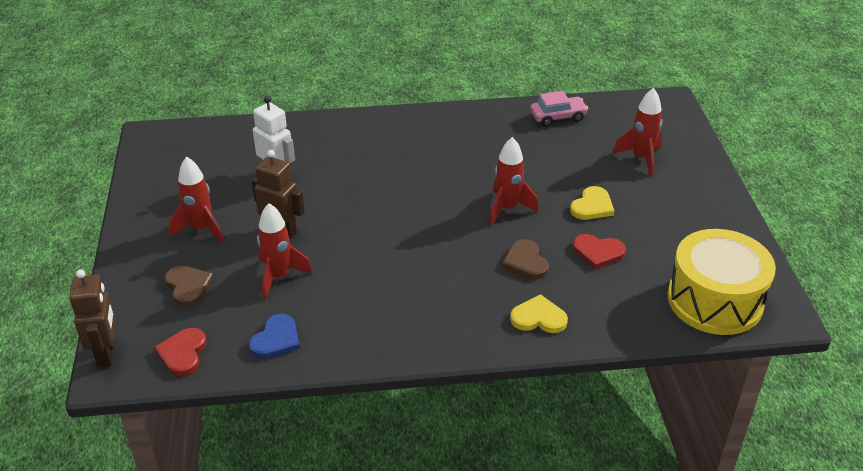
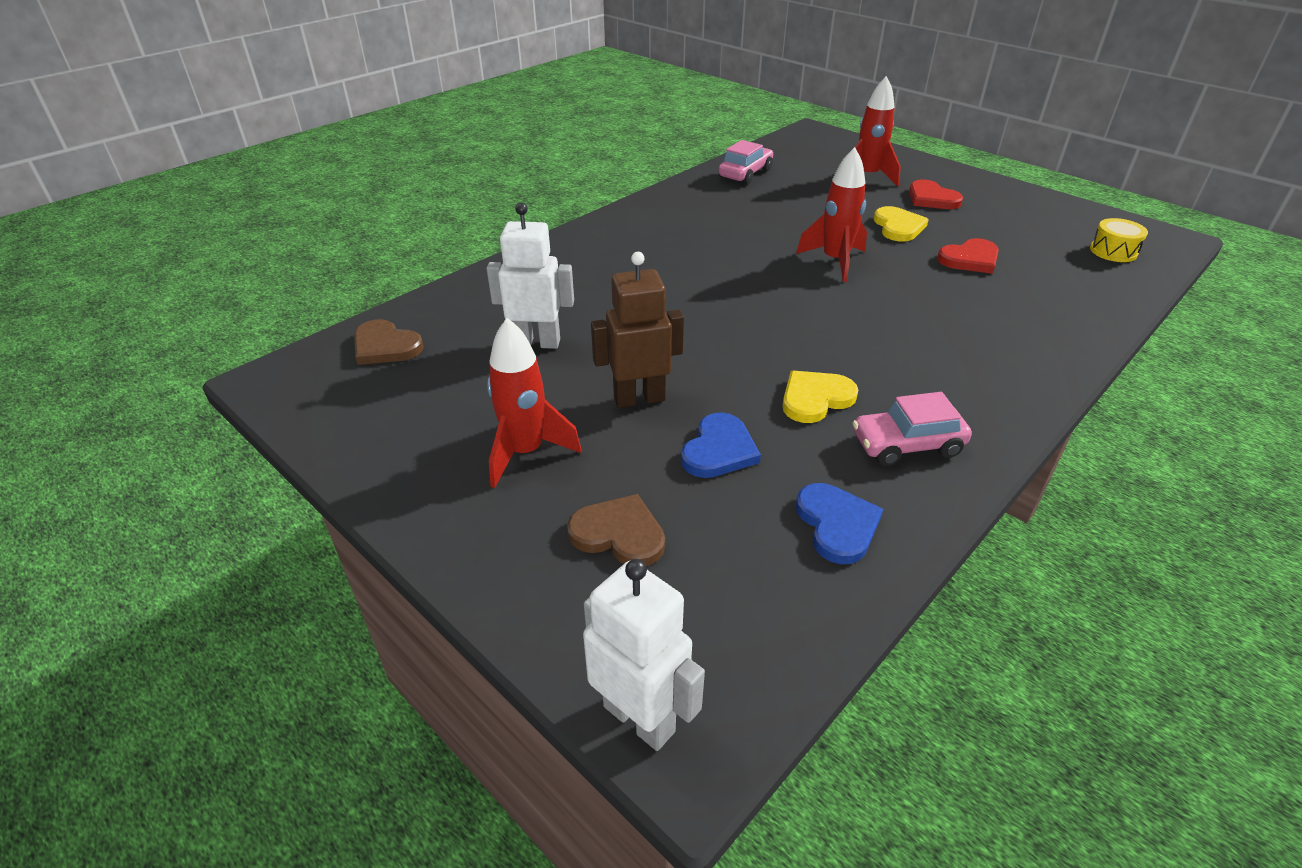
camera: 40 degrees left, 0 degrees up
brown robot [69,269,116,367] -> white robot [583,559,705,751]
red heart [154,328,206,376] -> red heart moved to [909,180,963,209]
red rocket [257,203,312,300] -> blue heart [681,412,761,478]
brown heart [502,239,549,279] -> brown heart moved to [354,319,424,365]
yellow heart [510,294,568,333] -> yellow heart moved to [783,370,858,423]
yellow drum [668,229,776,335] -> yellow drum [1090,218,1148,262], size x0.40
none -> pink car [852,392,972,466]

